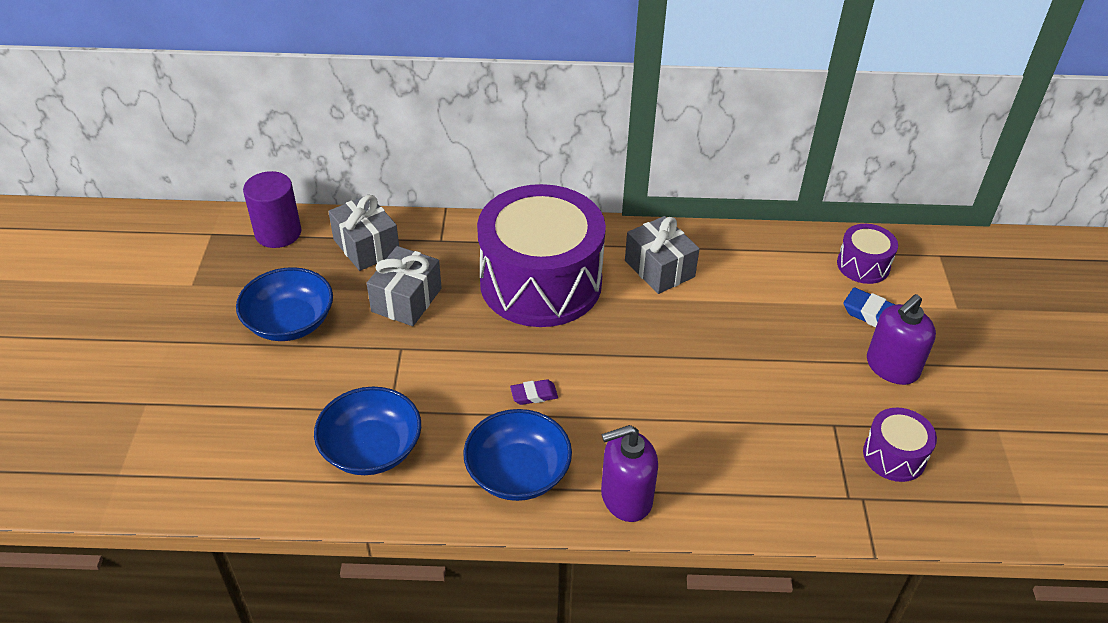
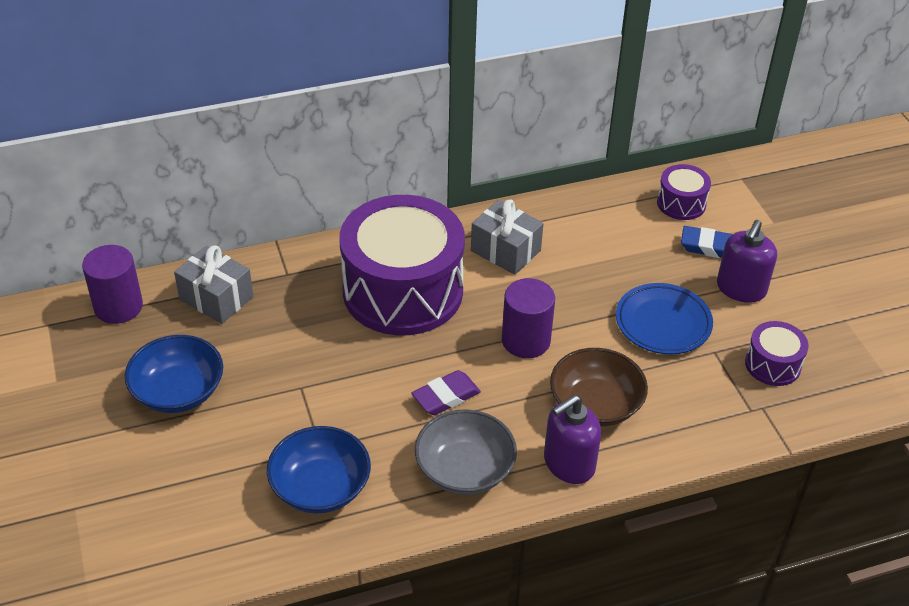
camera: 20 degrees left, 0 degrees up
grey gift [367,246,442,326] -> none
blue bowl [463,409,572,501] -> grey bowl [415,409,517,495]
purple eraser [510,379,558,405] -> purple eraser [411,370,481,415], size x1.50
none -> purple cylinder [502,278,555,358]
none -> brown bowl [550,348,648,427]
none -> blue plate [616,283,713,355]

